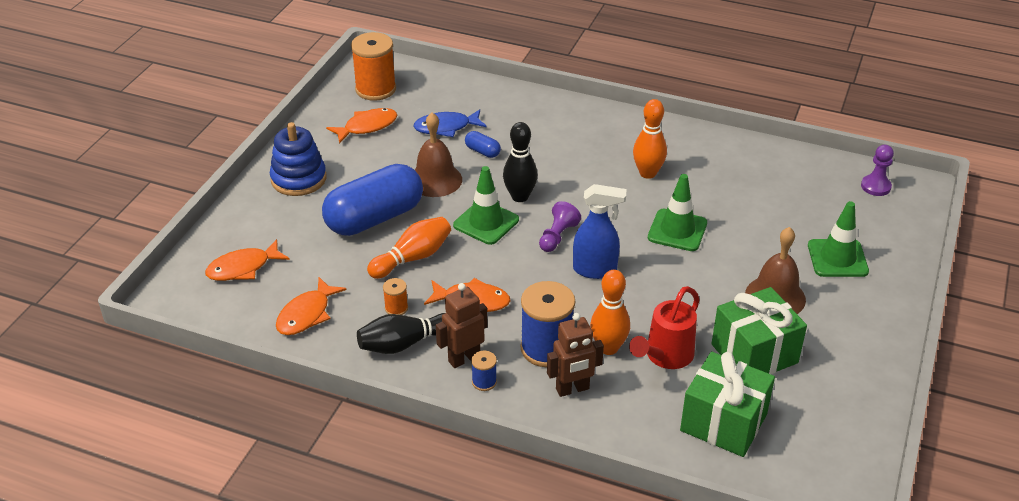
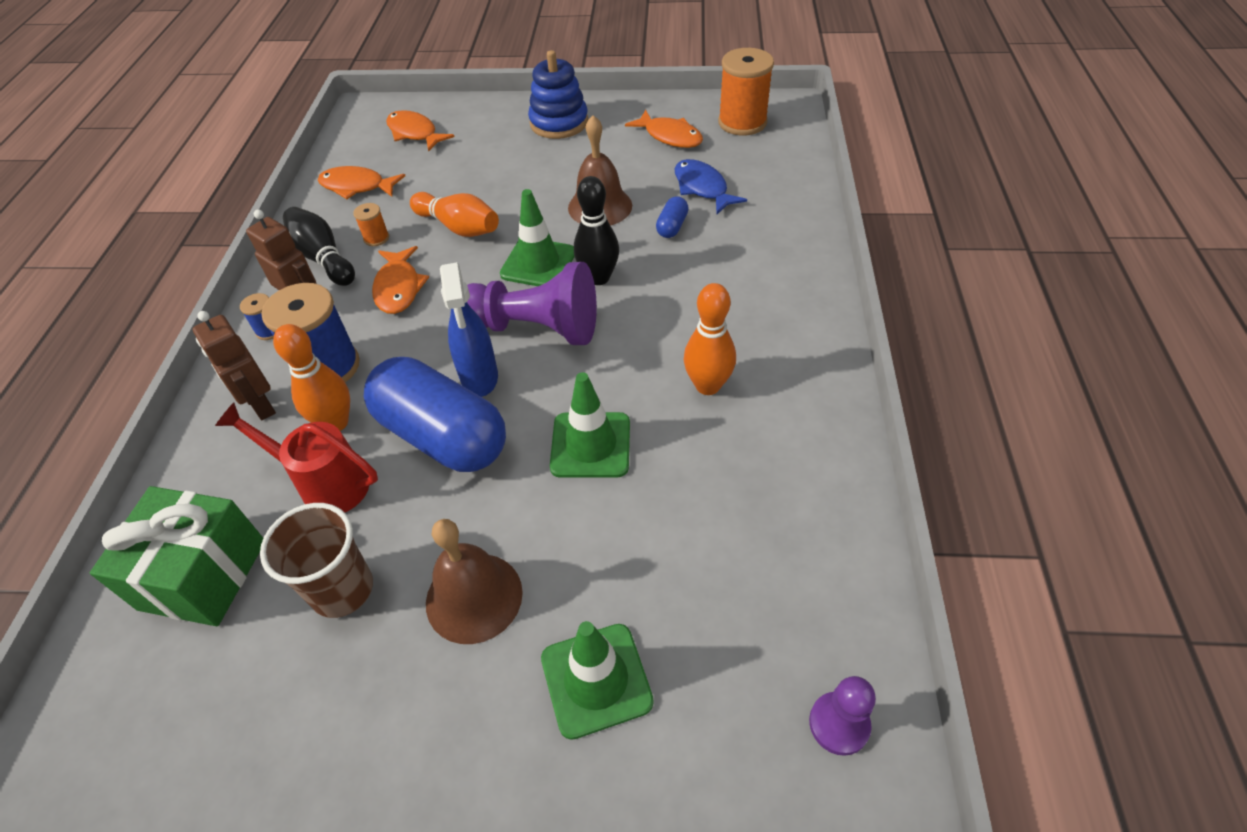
camera: 75 degrees right, 10 degrees up
blue capsule [322,164,423,236] -> blue capsule moved to [364,357,506,472]
purple pawn [539,201,581,252] -> purple pawn [467,262,597,345], size x1.96
green gift [711,287,807,374] -> brown cup [260,503,373,618]

